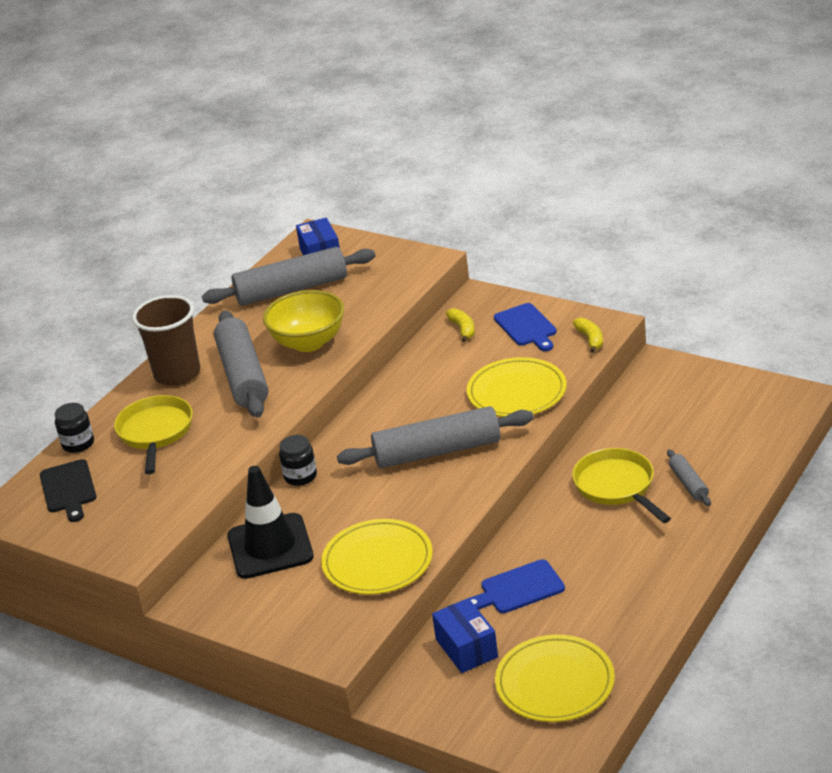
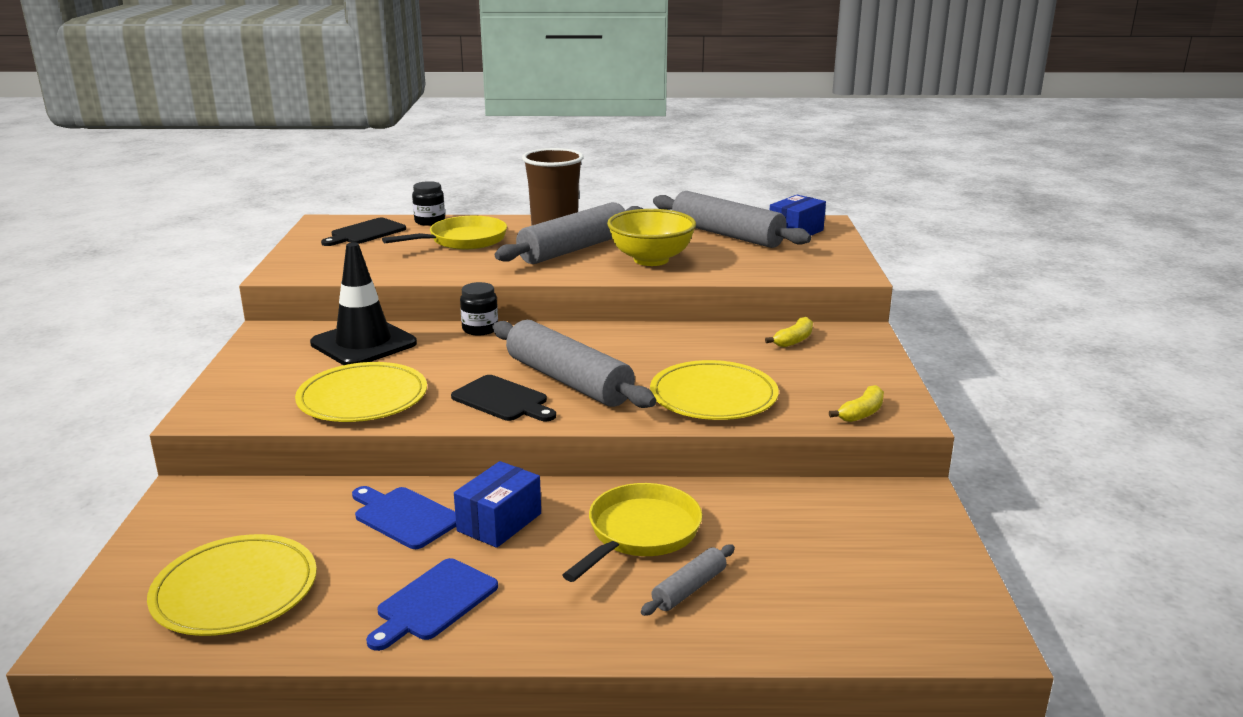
camera: 55 degrees right, 10 degrees down
blue box [432,598,498,673] -> blue box moved to [454,461,541,548]
blue cutting board [494,303,557,351] -> blue cutting board moved to [366,558,498,651]
none -> black cutting board [451,375,556,421]

